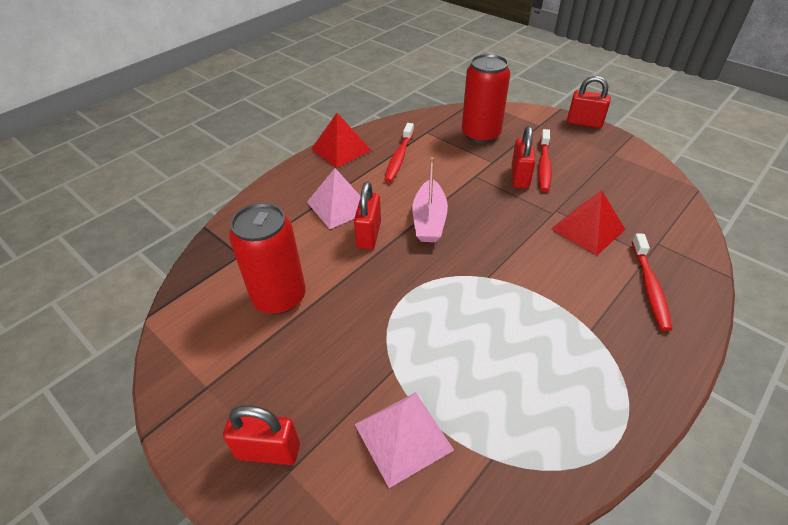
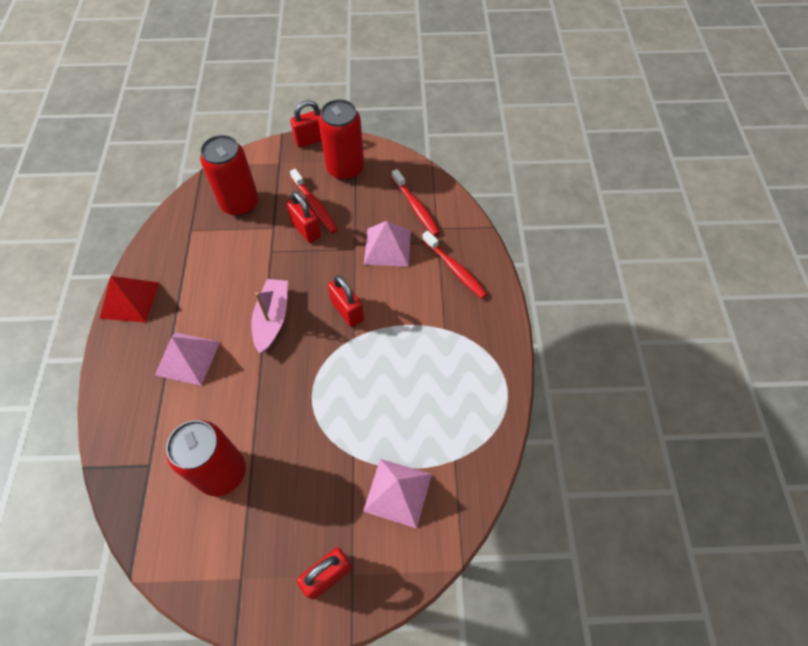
camera: 45 degrees left, 15 degrees up
red padlock [354,182,381,249] -> red padlock moved to [328,275,364,327]
red toothbrush [384,123,414,182] -> red toothbrush moved to [392,169,440,236]
pink boat [413,157,448,242] -> pink boat turned 135 degrees counterclockwise [251,279,288,354]
red pyramid [551,190,626,255] -> pink pyramid [364,221,411,267]
none -> red can [318,99,364,180]

